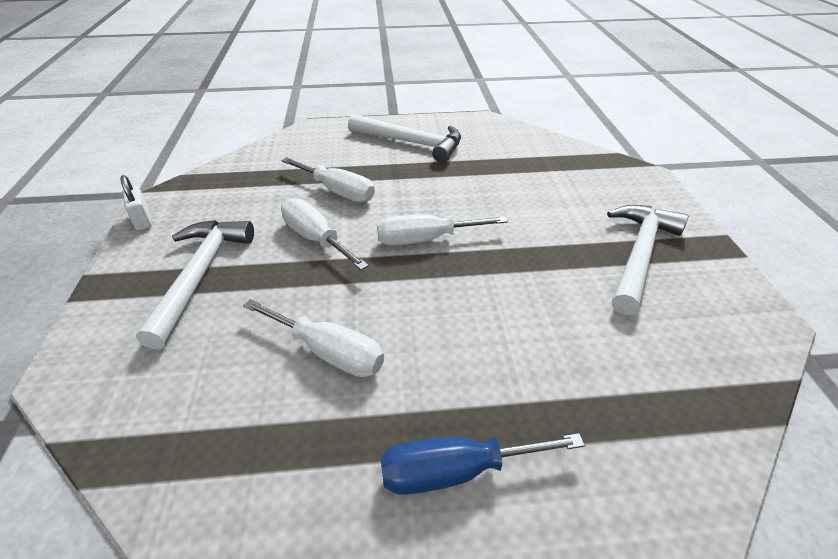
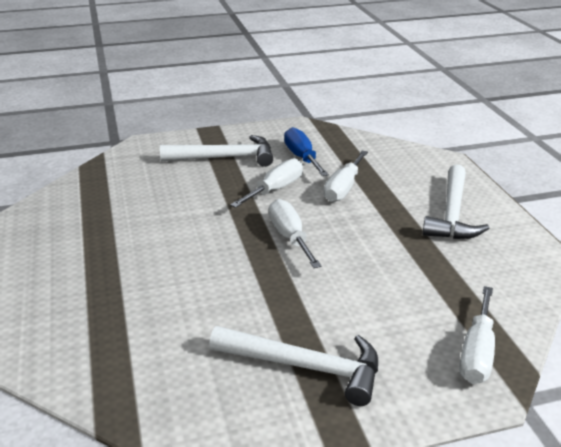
camera: 80 degrees right, 10 degrees down
white padlock [120,175,152,231] -> none
white screwdriver [243,299,384,377] -> white screwdriver moved to [459,286,495,384]
blue screwdriver [380,433,585,495] -> blue screwdriver moved to [284,127,329,176]

